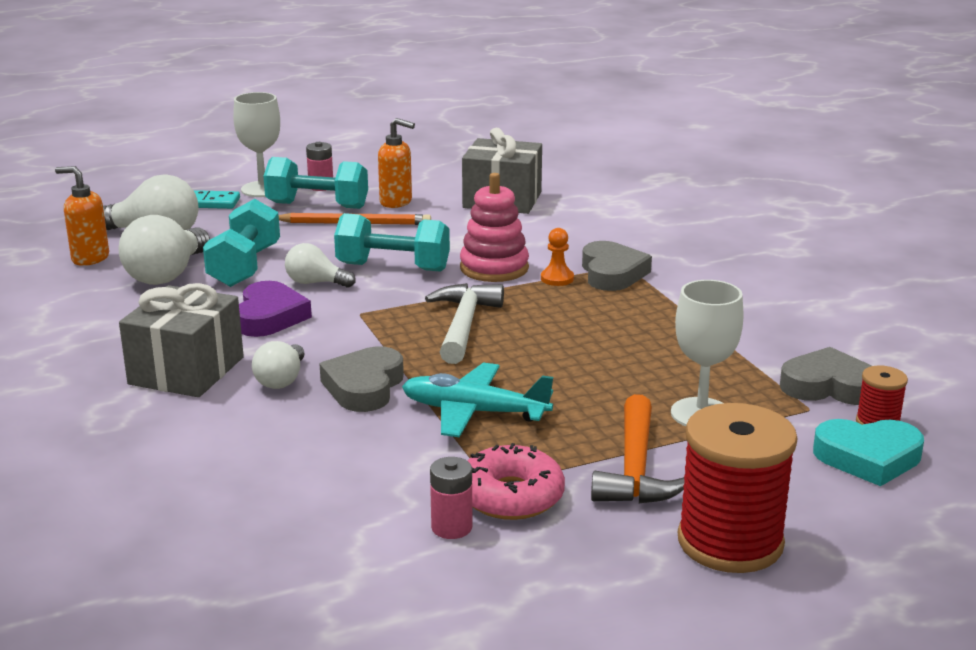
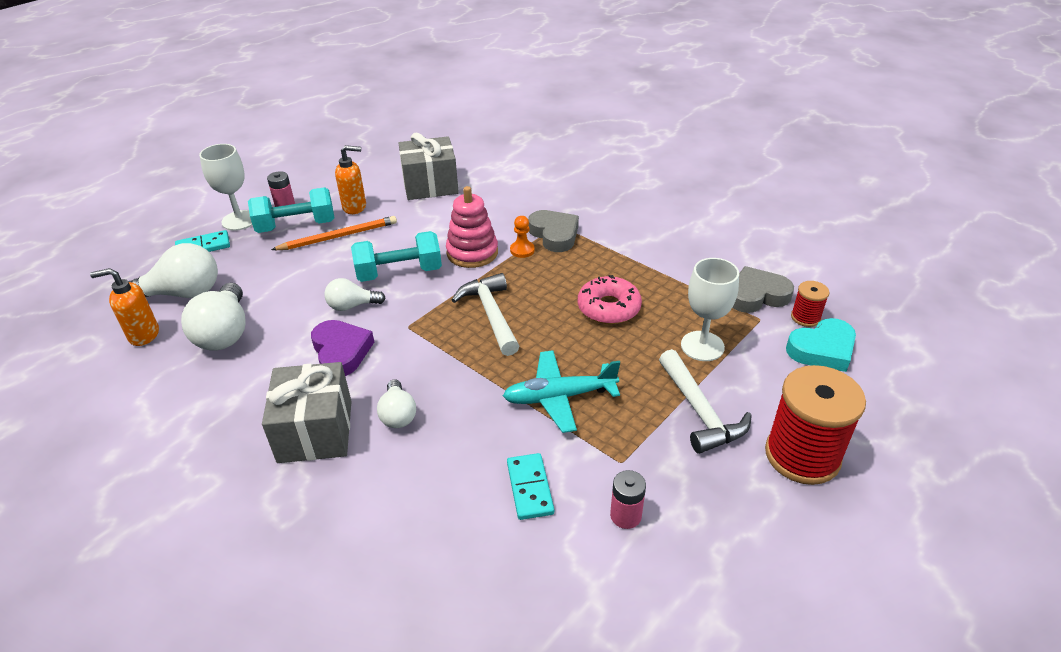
camera: 25 degrees left, 15 degrees up
turquoise dumbbell [203,199,280,287] -> none
grey heart [320,346,404,412] -> none
pink donut [467,443,565,520] -> pink donut moved to [578,275,642,324]
orange hammer [591,394,685,503] -> white hammer [659,349,752,454]
none -> turquoise domino [507,453,554,520]

